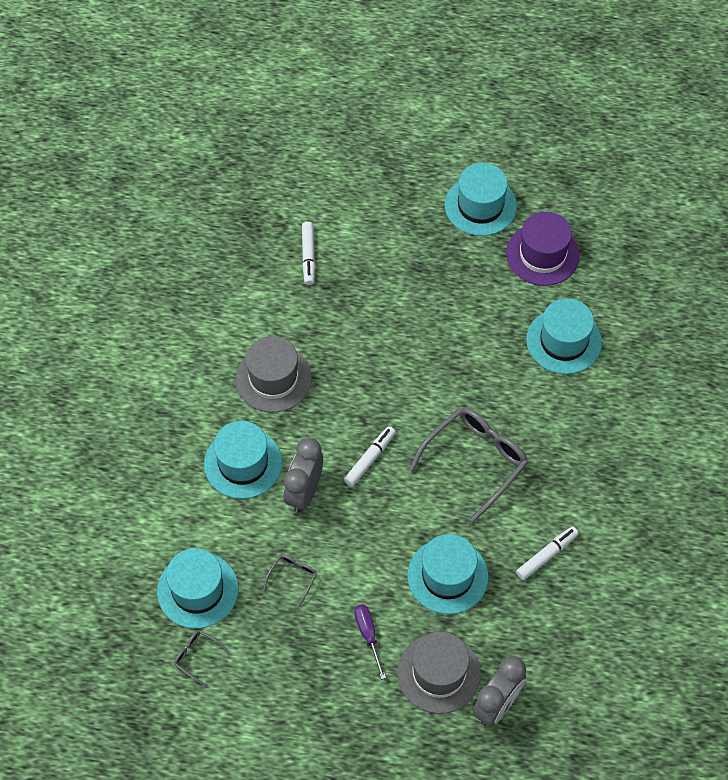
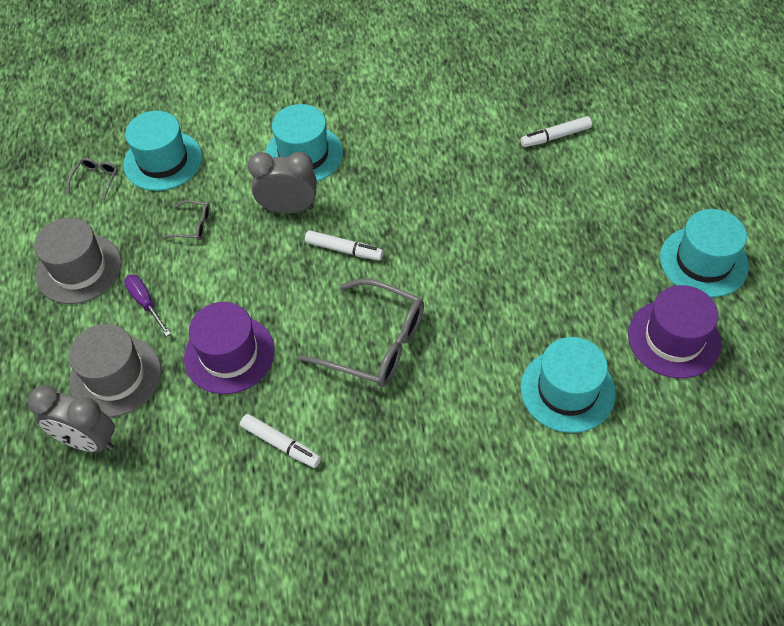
camera: 75 degrees right, 5 degrees down
grey hat [236,336,312,413] -> grey hat moved to [34,217,121,304]
purple screwdriver [354,604,386,679] -> purple screwdriver turned 90 degrees counterclockwise [124,274,171,336]
turquoise hat [407,534,488,614] -> purple hat [184,302,274,394]

